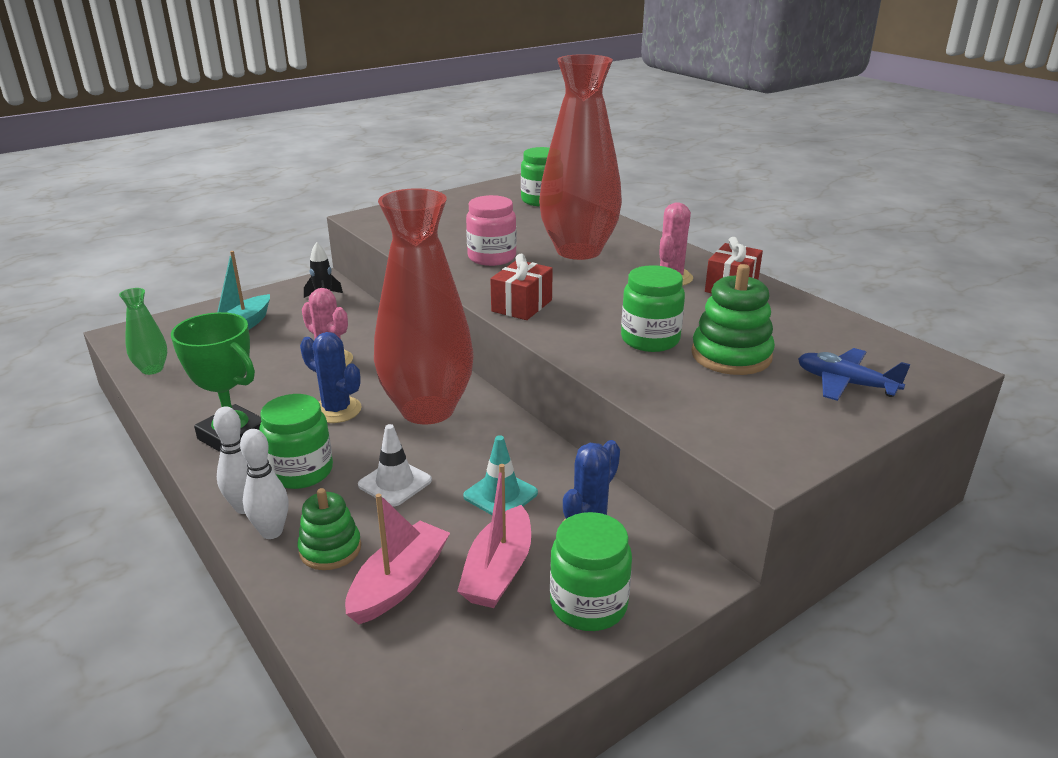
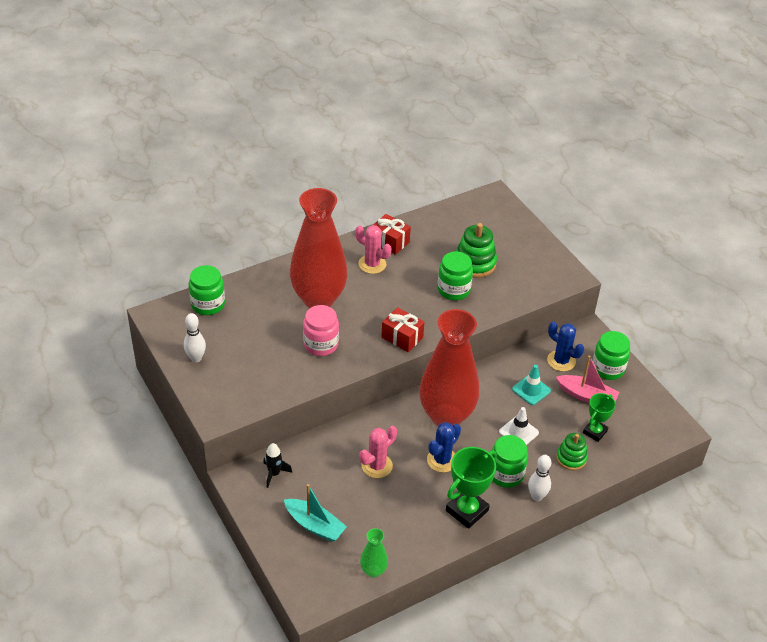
camera: 85 degrees left, 15 degrees up
white bowling pin [240,429,289,539] -> white bowling pin moved to [184,313,206,362]
pink boat [345,493,450,624] -> green trophy [583,393,616,442]
blue plane [798,348,911,401] -> none

